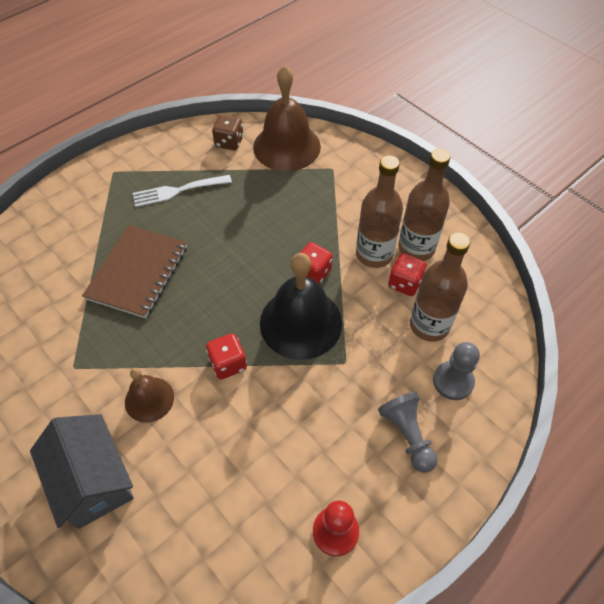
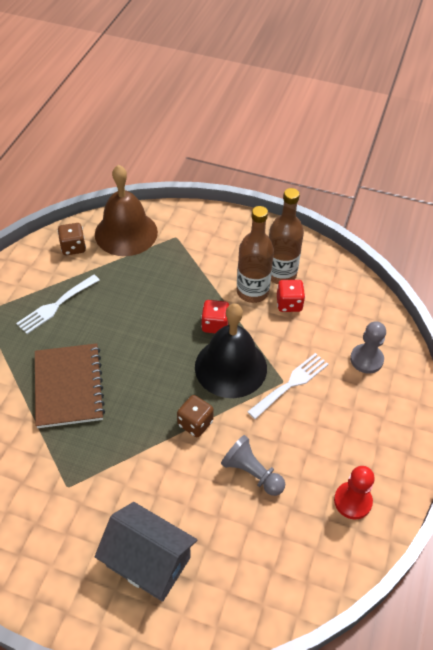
camera: 30 degrees left, 5 degrees down
brown bell [125,368,174,423] -> none
red dice [206,333,247,379] -> brown dice [177,395,214,437]
grey pawn [378,392,438,473] -> grey pawn moved to [221,435,285,496]
brown bottle [410,233,470,342] -> none
none -> white fork [247,353,329,419]

